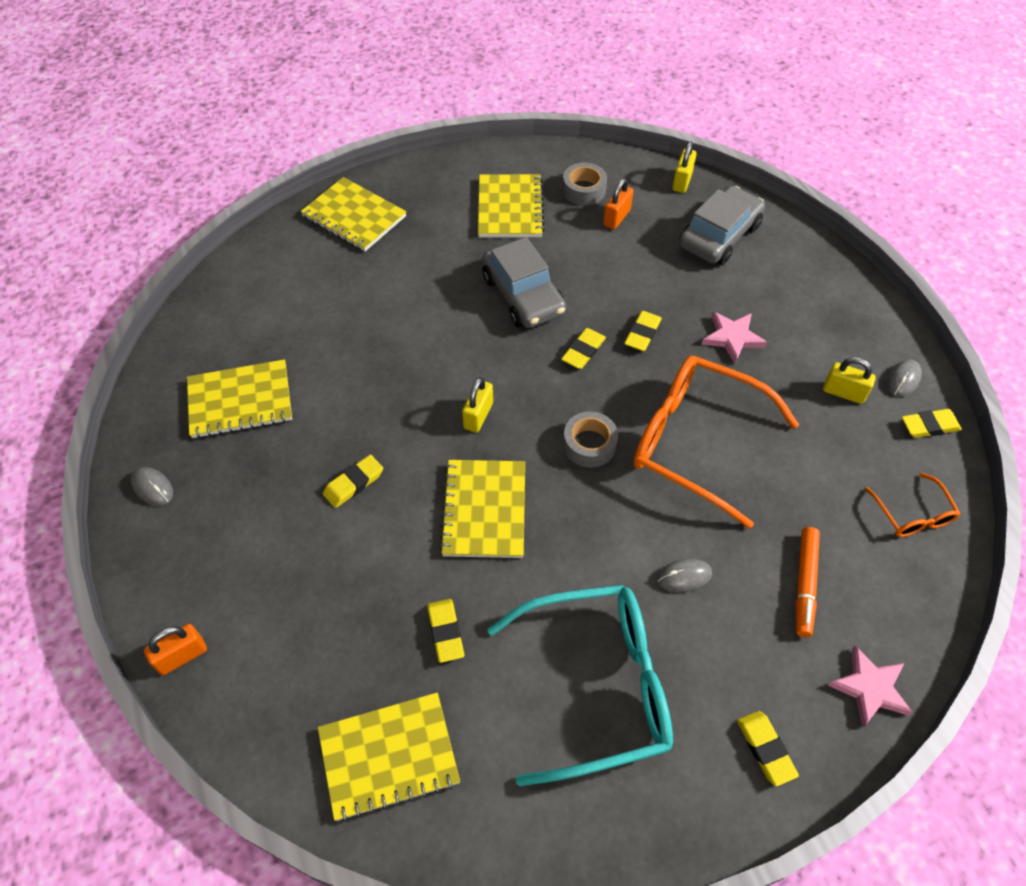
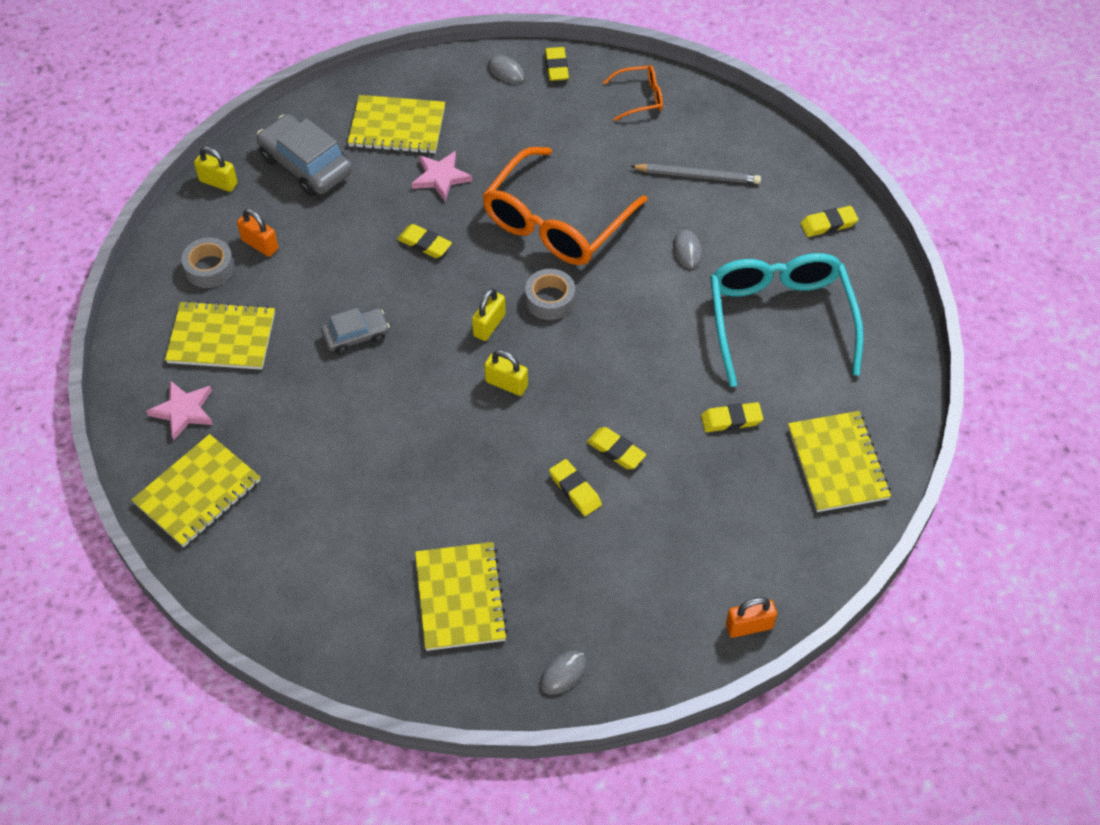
camera: 85 degrees left, 0 degrees up
orange padlock [144,624,207,675] -> orange padlock turned 75 degrees counterclockwise [726,597,777,638]
yellow notebook [439,460,525,558] -> yellow notebook moved to [348,95,445,154]
grey car [482,237,566,328] -> grey car [321,308,390,354], size x0.59
yellow eraser [561,328,606,369] -> yellow eraser moved to [587,427,646,470]
orange marker [796,527,820,637] -> grey pencil [630,163,761,184]
yellow padlock [823,357,876,404] -> yellow padlock moved to [472,288,506,341]
pink star [828,646,913,728] -> pink star moved to [146,380,213,441]

